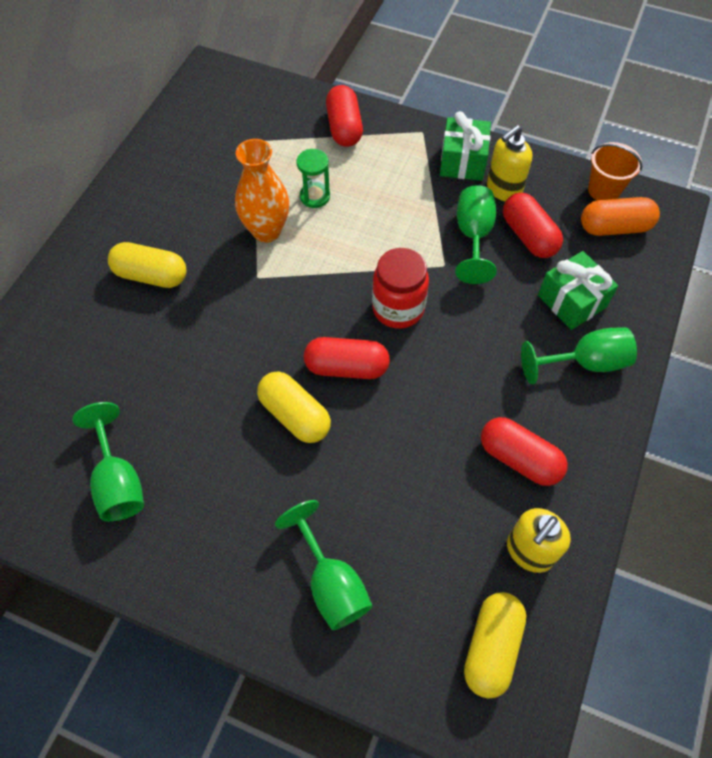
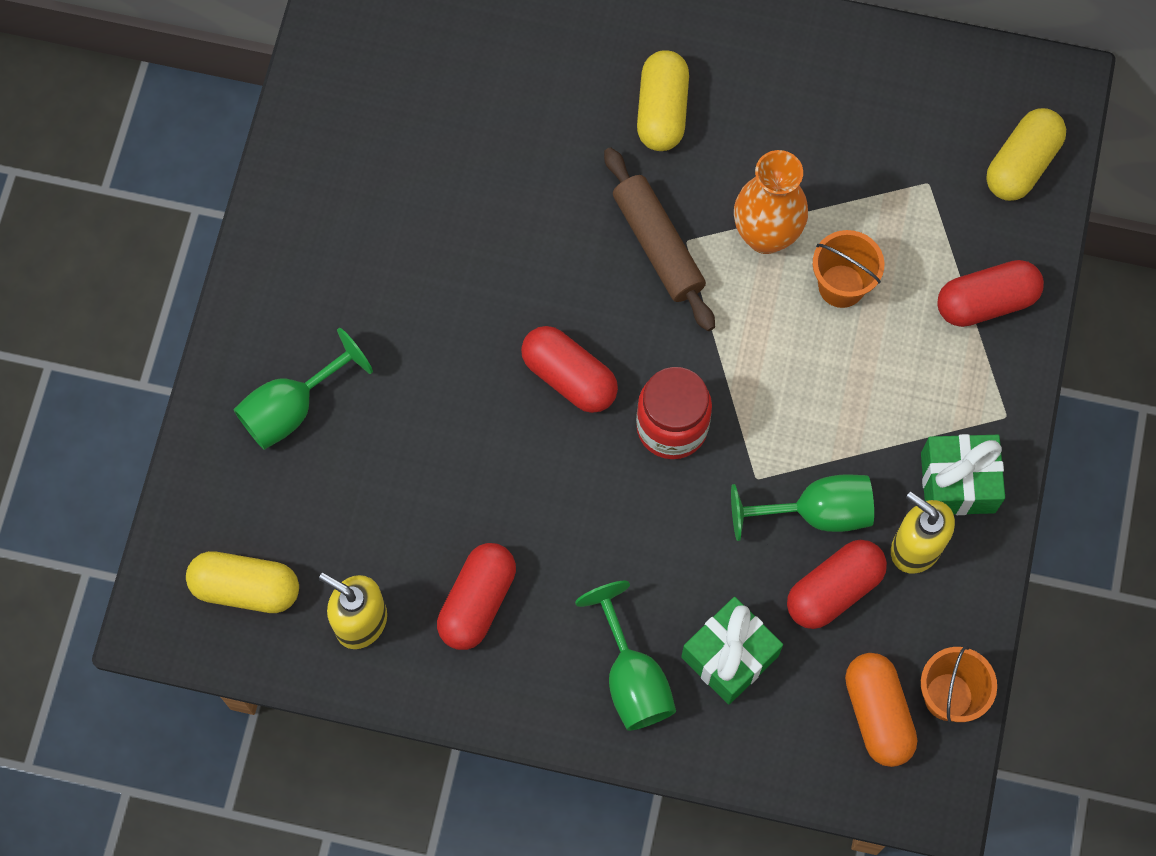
camera: 80 degrees right, 10 degrees up
green goblet [73,402,144,522] -> none
yellow capsule [257,371,331,443] -> yellow capsule moved to [986,108,1066,201]
green hourglass [297,149,330,208] -> orange bucket [813,230,884,308]
red capsule [304,337,390,379] -> red capsule turned 45 degrees counterclockwise [521,326,618,413]
none -> brown rolling pin [604,147,715,331]

